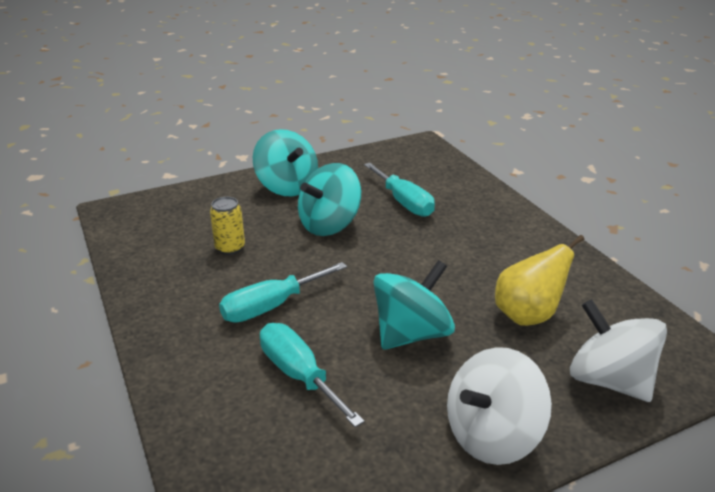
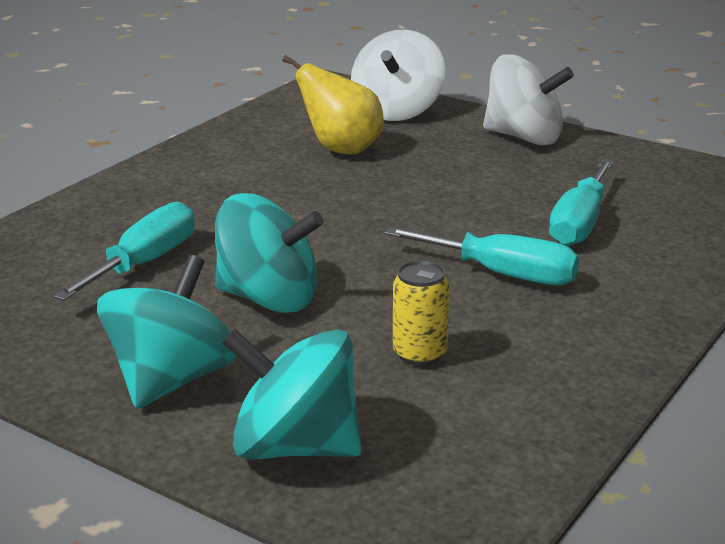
camera: 120 degrees left, 5 degrees down
turquoise spinning top [374,260,455,350] -> turquoise spinning top moved to [222,329,362,460]

